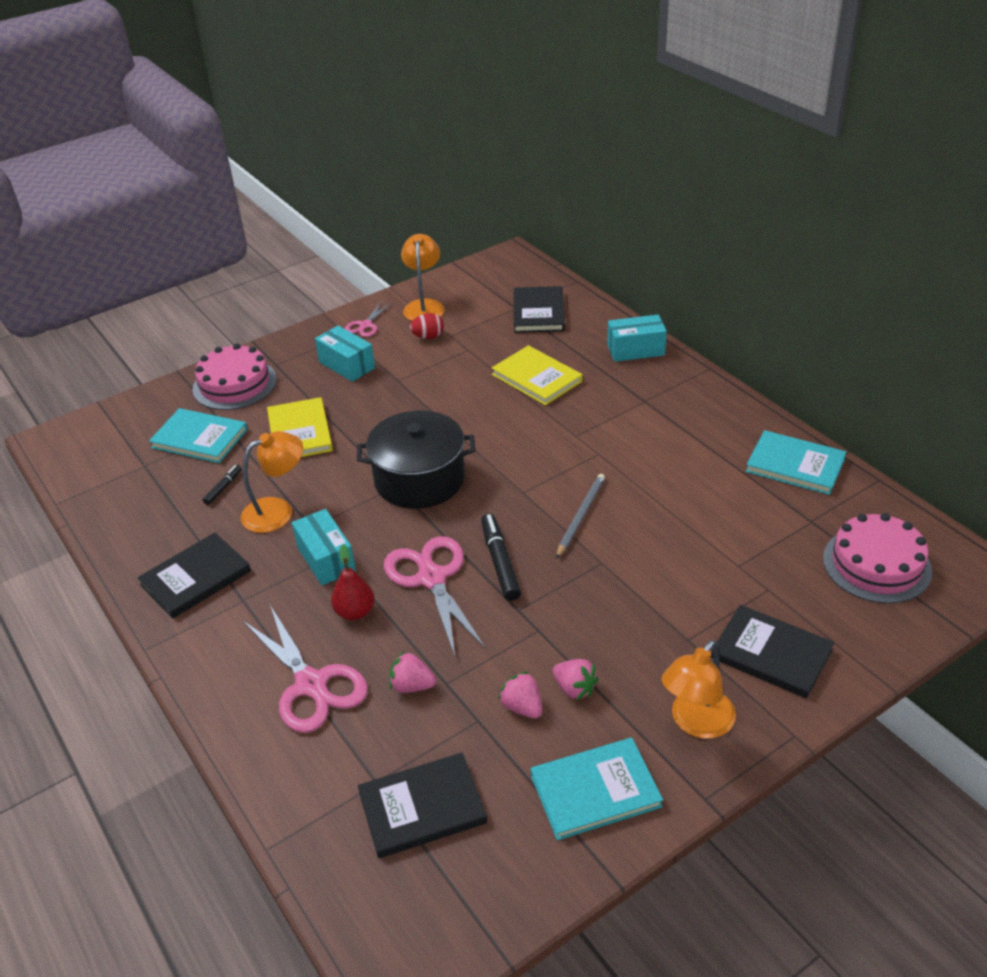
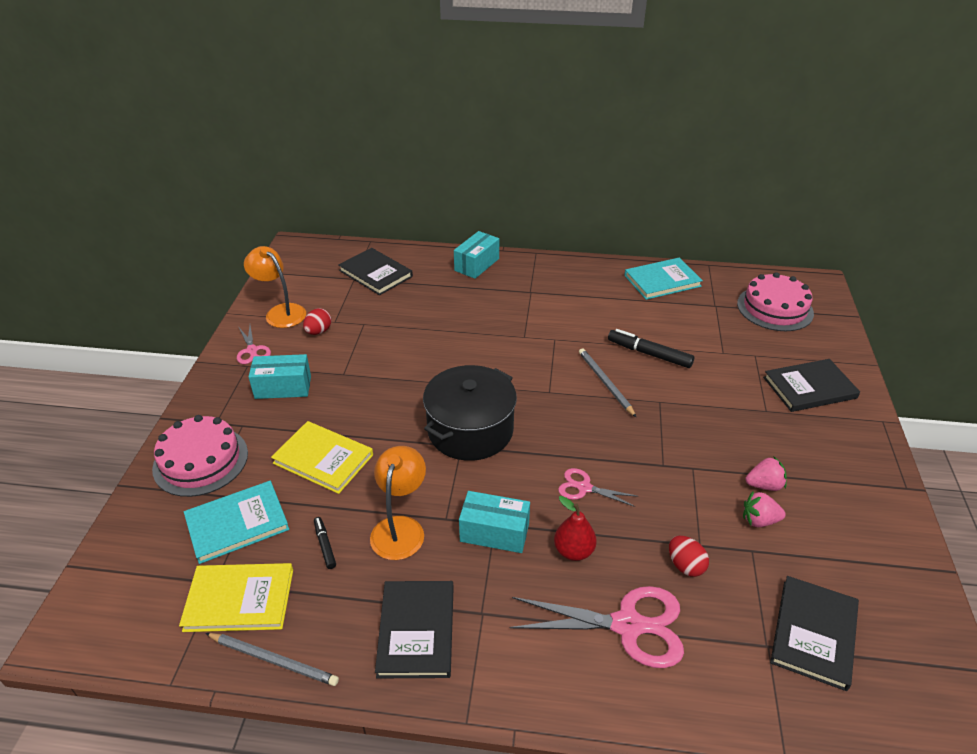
camera: 50 degrees left, 0 degrees up
pink scissors [384,536,486,656] -> pink scissors [558,468,639,507], size x0.53
pink strawberry [389,651,436,693] -> red egg [669,536,709,577]
black marker [481,513,521,601] -> black marker moved to [608,329,694,368]
yellow book [492,345,583,405] -> yellow book moved to [179,563,293,632]
turquoise book [530,738,663,841] -> none
orange lamp [661,640,736,739] -> none
none -> grey pencil [205,633,339,686]

